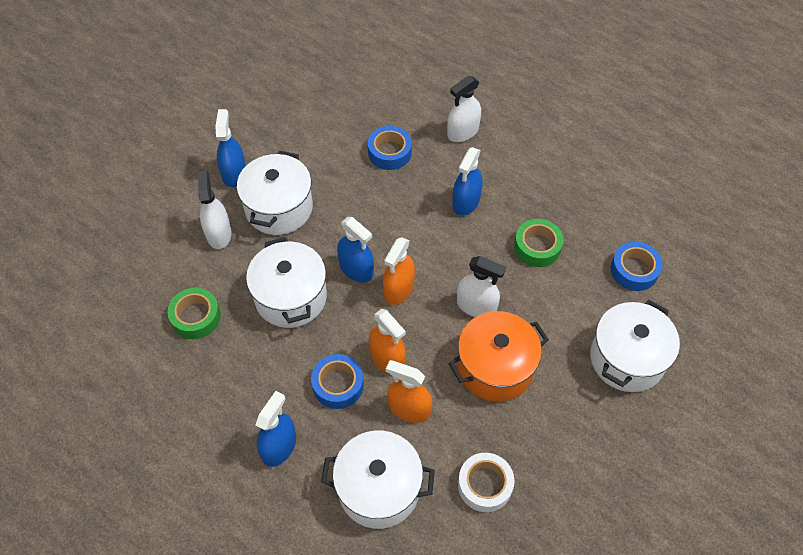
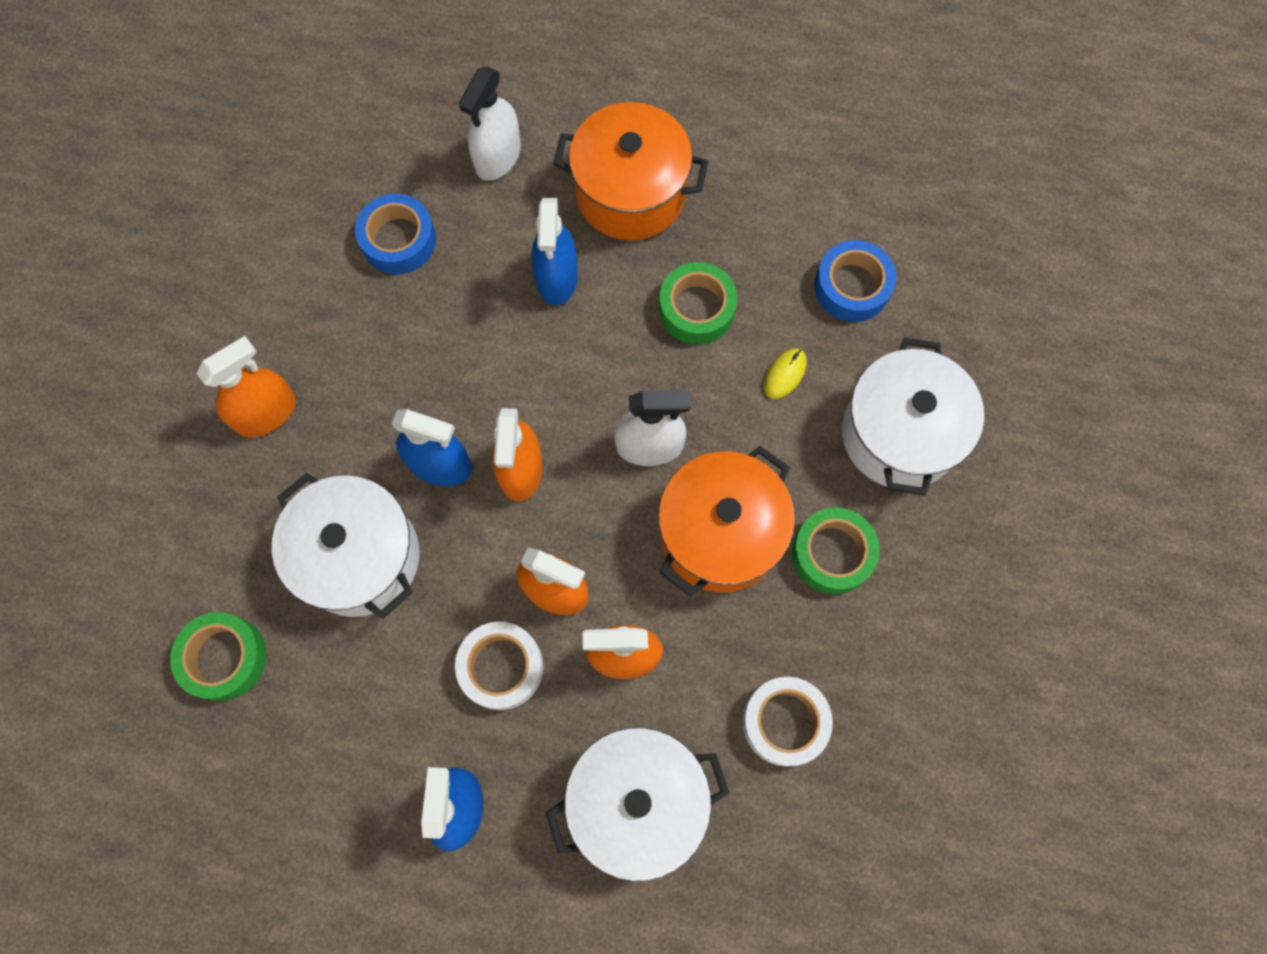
camera: 25 degrees left, 15 degrees up
white spray bottle [198,170,231,249] -> none
blue spray bottle [215,109,246,188] -> none
white pot [237,151,313,235] -> orange spray bottle [197,336,296,438]
blue tape [311,354,364,409] -> white tape [455,622,543,710]
none -> orange pot [553,102,708,241]
none -> yellow mouse [763,348,807,399]
none -> green tape [792,507,880,594]

